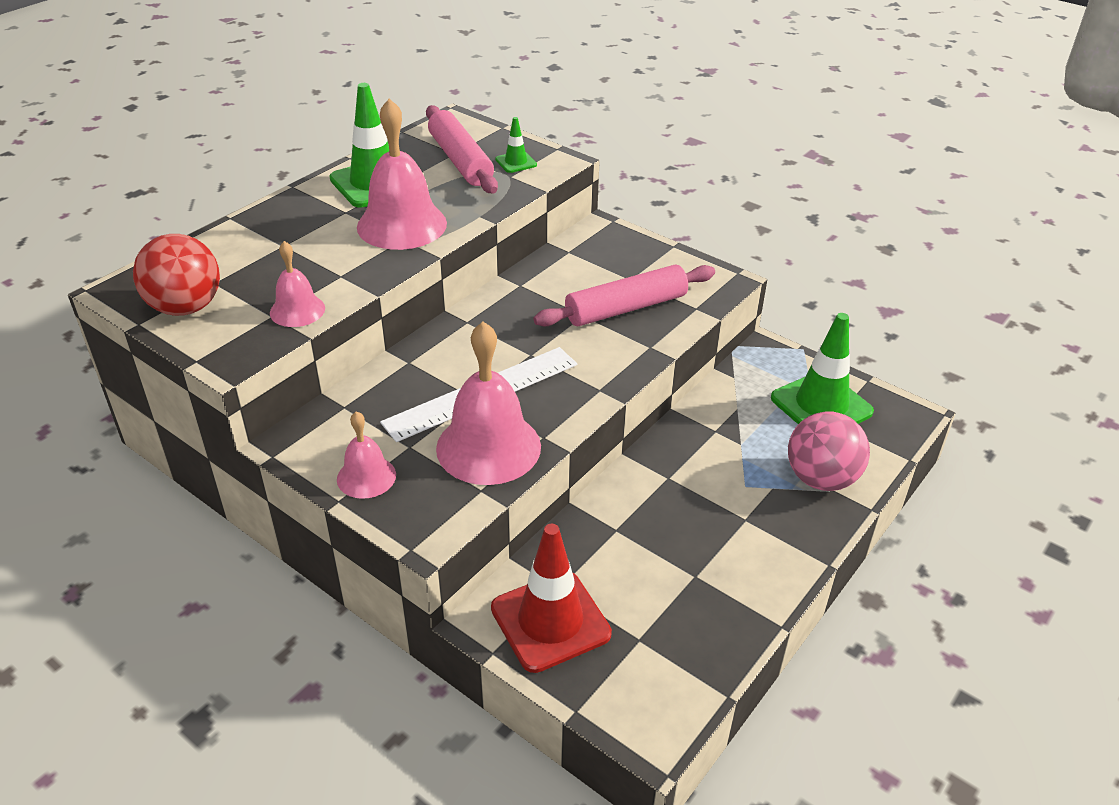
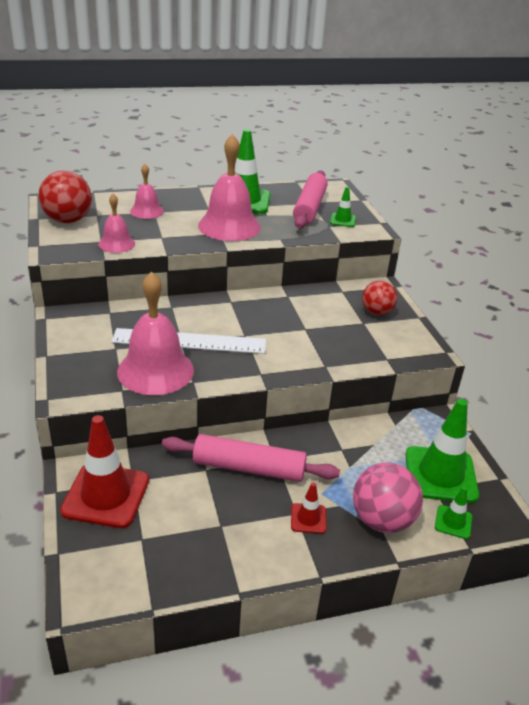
camera: 35 degrees right, 5 degrees down
pink bell [337,411,396,499] -> pink bell moved to [130,164,164,219]
pink rolling pin [534,264,715,327] -> pink rolling pin moved to [162,434,340,482]
none -> red traffic cone [291,482,327,534]
none -> red ball [362,281,397,315]
none -> green traffic cone [435,486,472,539]

